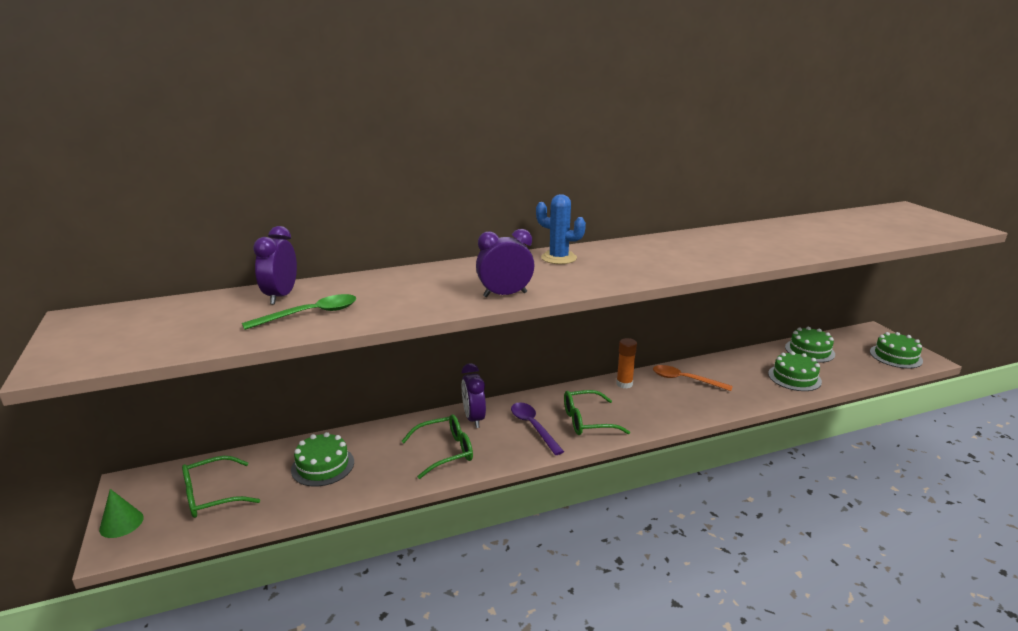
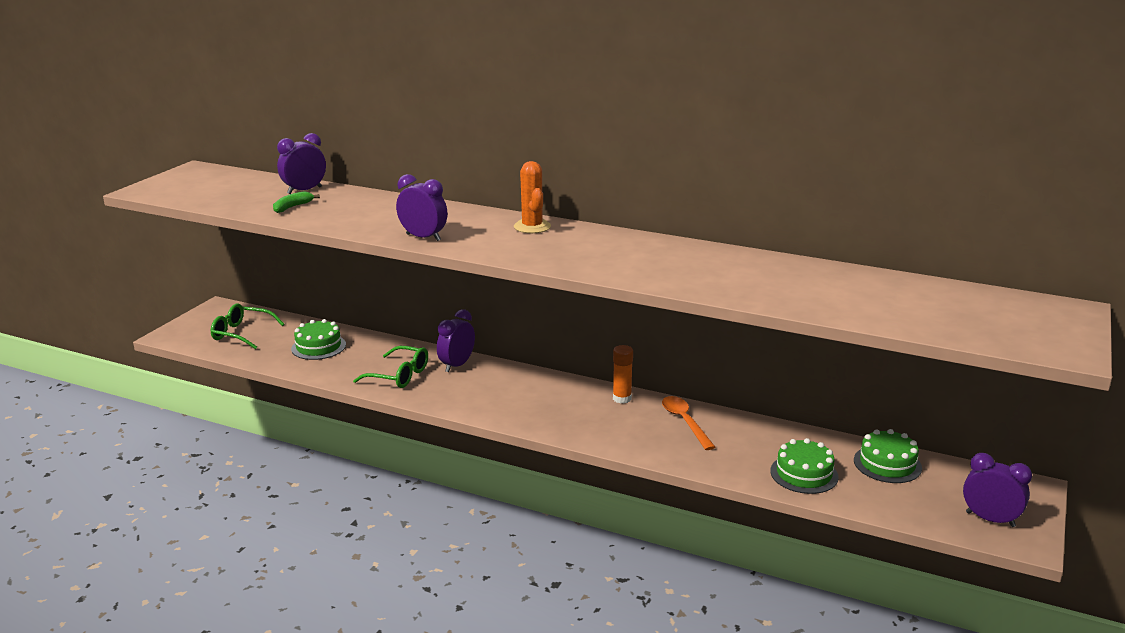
camera: 45 degrees right, 0 degrees up
green cone [99,489,144,538] -> none
green spoon [242,294,356,330] -> green banana [273,191,320,213]
purple spoon [511,402,564,455] -> none
blue cactus [536,194,586,264] -> orange cactus [514,161,551,233]
green glasses [564,390,630,435] -> none
green cake [870,332,923,369] -> purple clock [963,453,1032,527]

